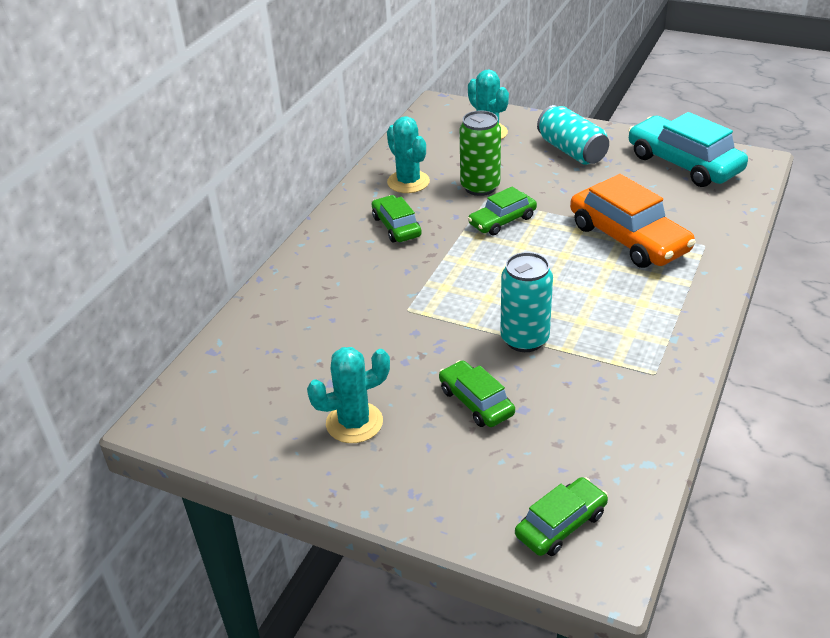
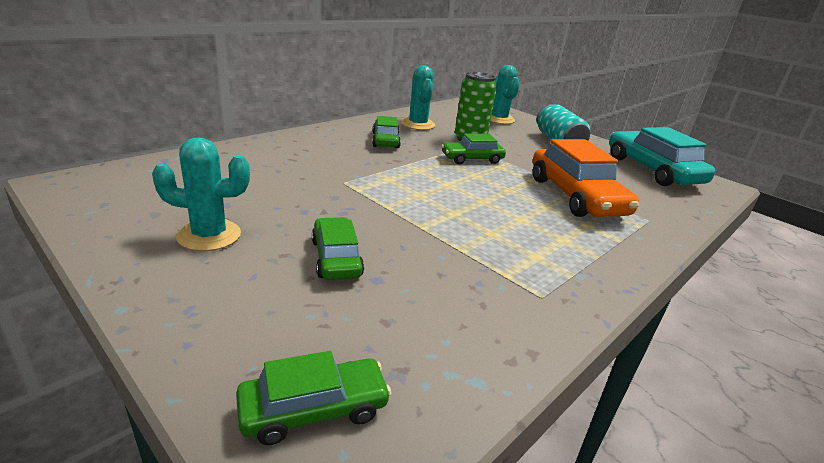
camera: 15 degrees right, 10 degrees down
turquoise can [500,252,553,352] -> none

